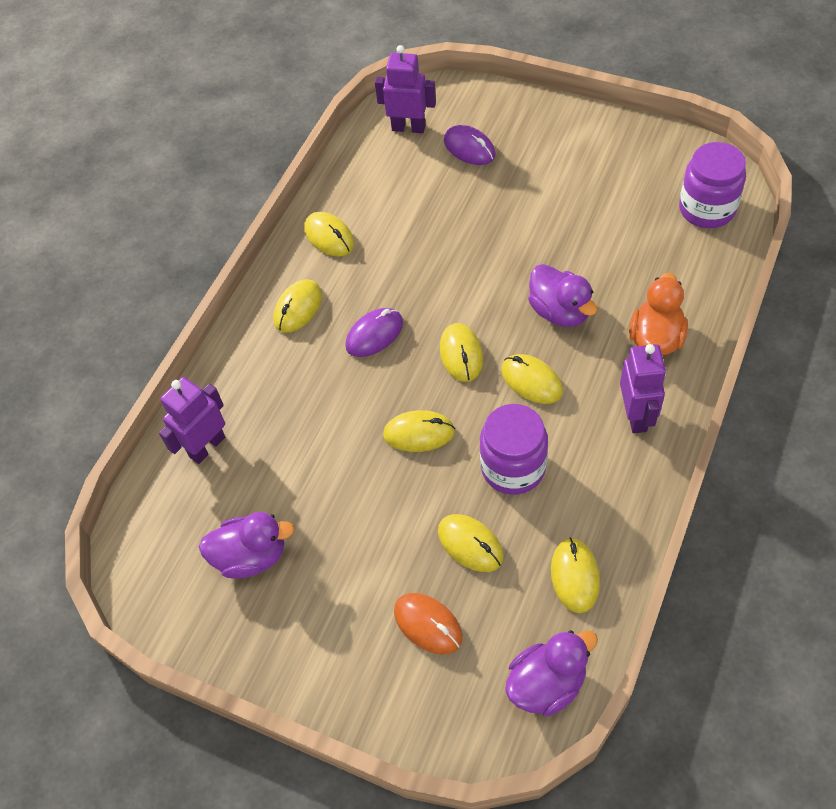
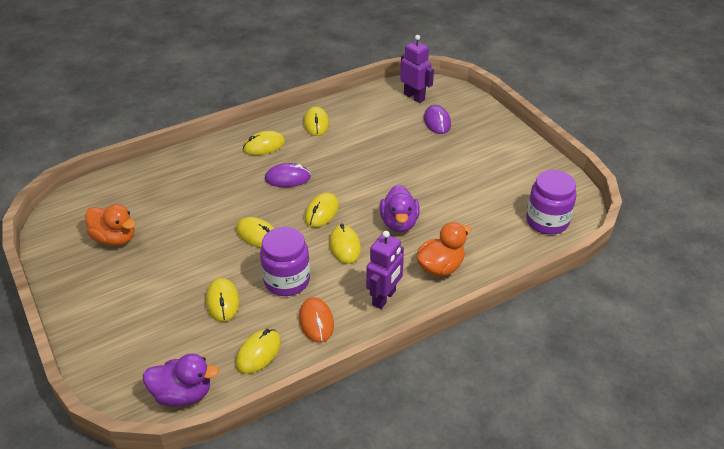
camera: 30 degrees right, 15 degrees down
purple robot [159,377,225,464] -> none
purple duck [199,512,295,579] -> orange duck [85,204,136,246]
orange mouse [394,593,463,654] -> orange mouse moved to [299,297,334,343]

